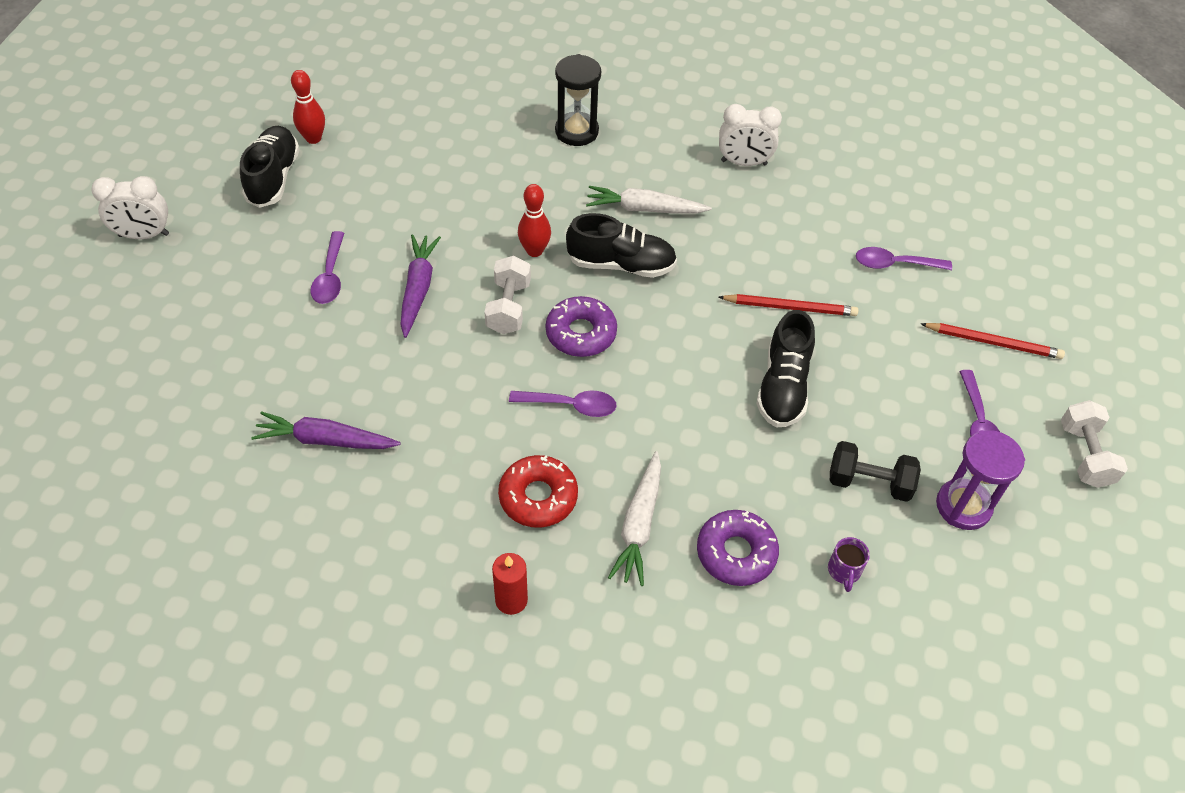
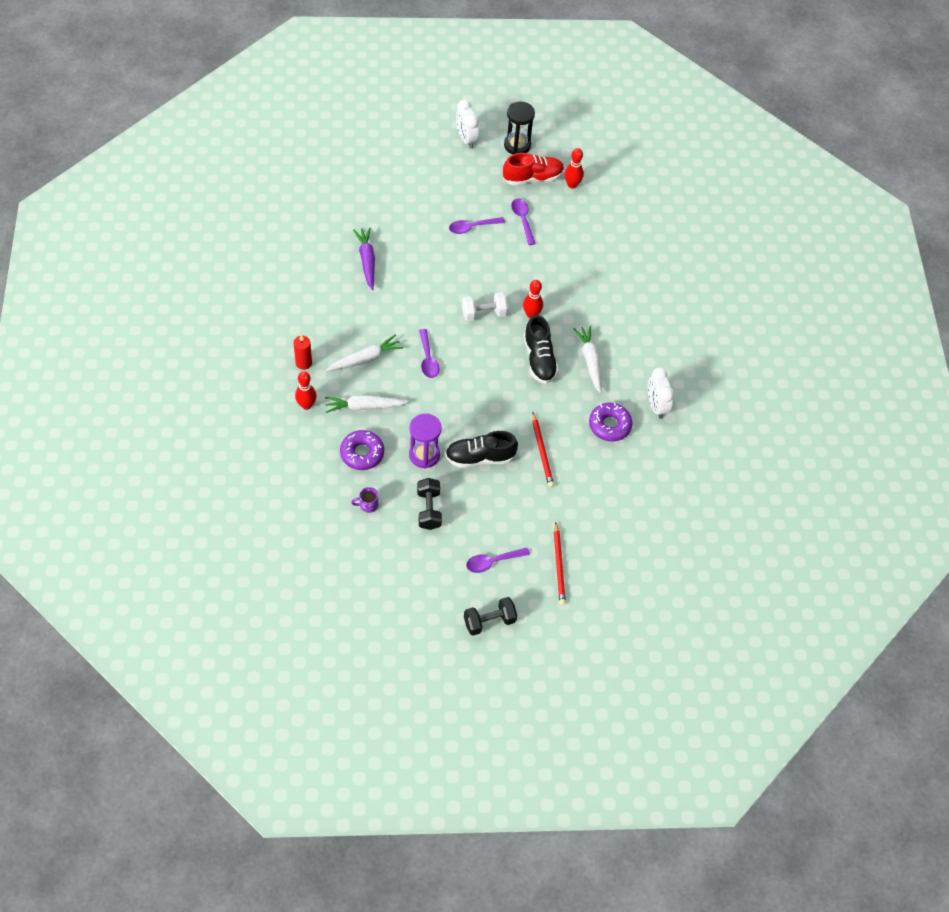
camera: 70 degrees right, 5 degrees up
black shoe [240,126,300,208] -> red shoe [503,153,564,186]
purple carrot [400,234,441,338] -> none
red donut [498,455,578,528] -> white carrot [326,335,403,371]
purple donut [546,296,617,357] -> purple donut moved to [589,402,632,441]
black hourglass [555,54,601,146] -> black hourglass moved to [504,102,535,154]
purple spoon [856,247,952,270] -> purple spoon moved to [511,199,536,245]
purple hourglass [936,430,1025,530] -> purple hourglass moved to [409,413,442,469]
white dumbbell [1061,400,1128,488] -> black dumbbell [464,597,517,635]
none -> red bowling pin [295,372,317,410]

